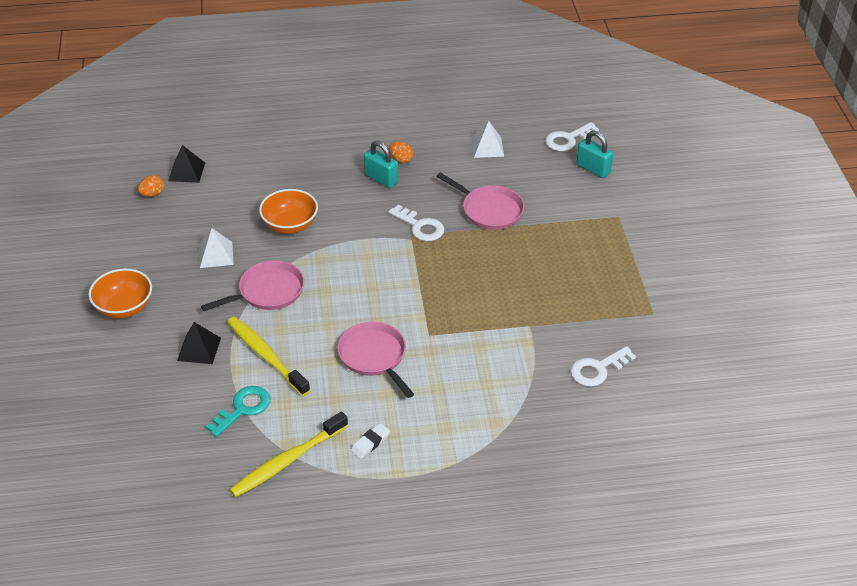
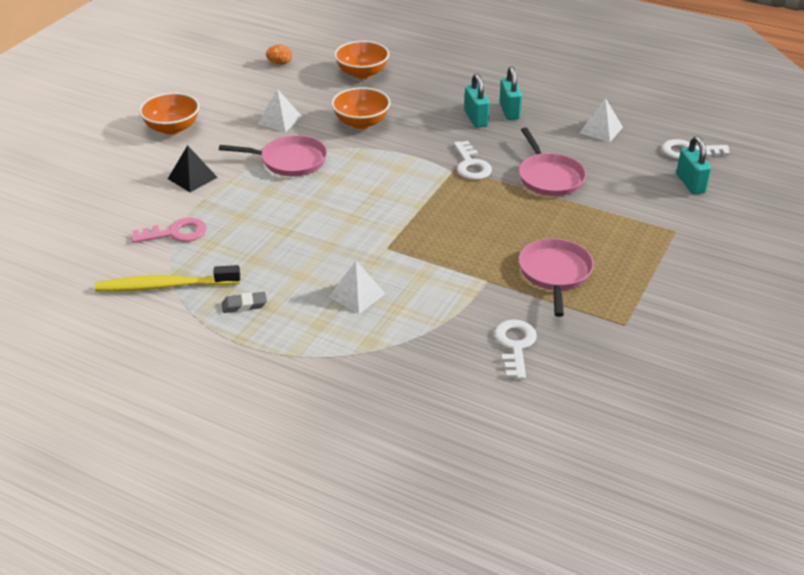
camera: 35 degrees right, 5 degrees down
black pyramid [168,145,205,183] -> none
turquoise key [205,386,270,437] -> pink key [131,218,206,243]
yellow toothbrush [227,317,310,396] -> none
pink pan [337,322,414,398] -> pink pan moved to [518,238,594,317]
white eraser [351,423,390,459] -> grey eraser [222,292,267,313]
orange egg [389,141,413,163] -> turquoise padlock [499,66,522,120]
white key [571,346,636,386] -> white key turned 90 degrees clockwise [494,319,537,379]
none -> white pyramid [329,261,386,314]
none -> orange bowl [334,41,389,79]

